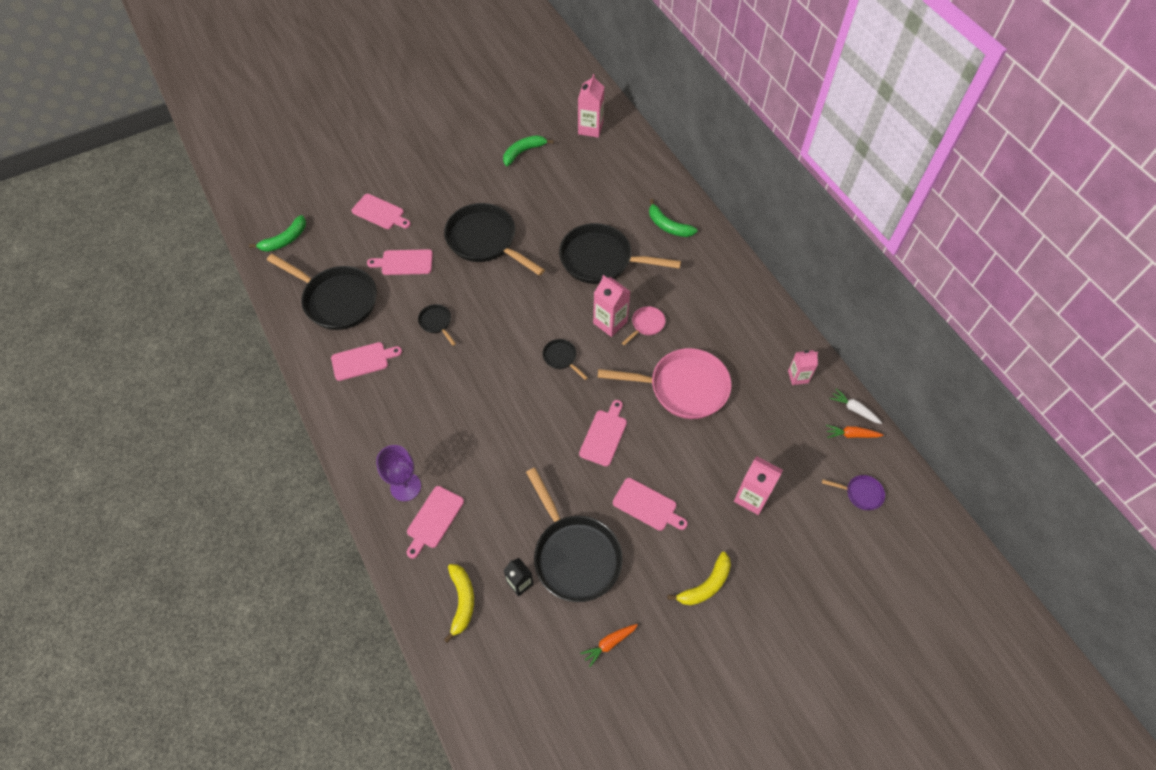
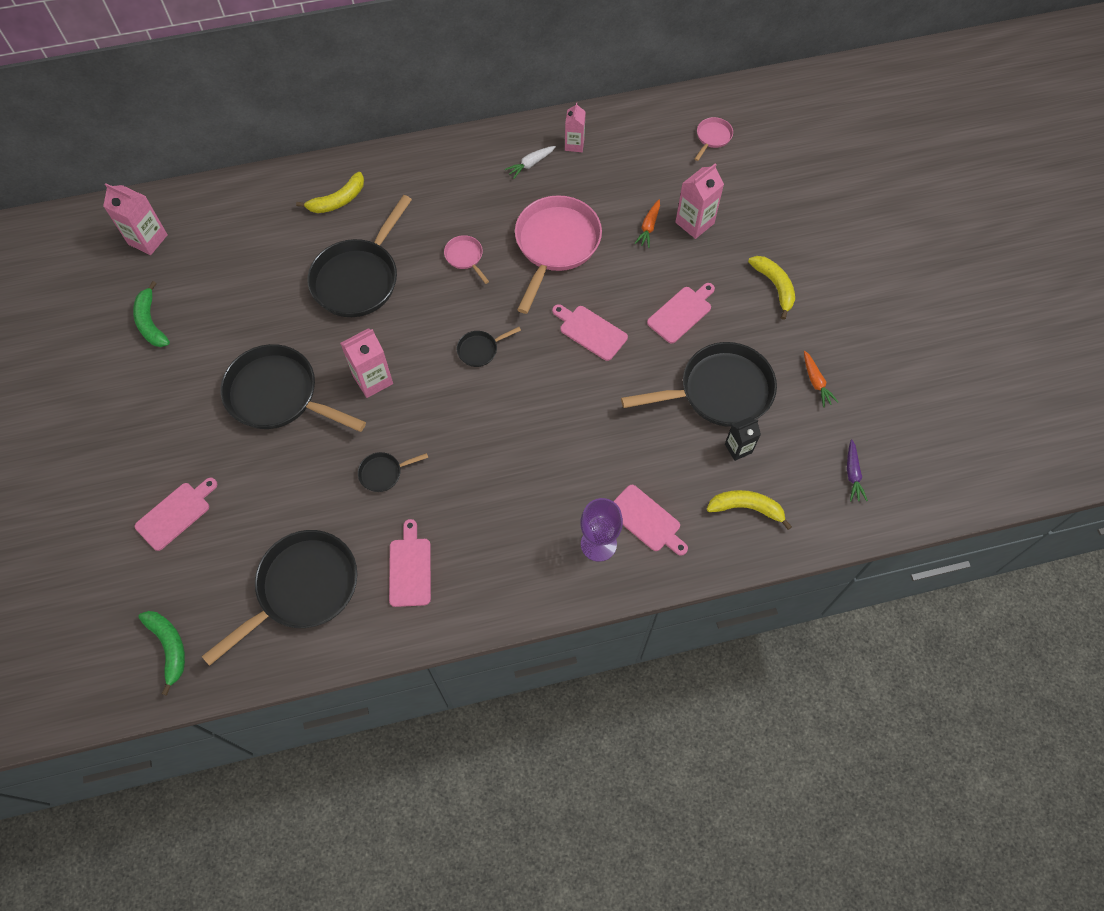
camera: 75 degrees left, 5 degrees up
pink cutting board [367,249,433,275] -> none
black pan [444,203,545,276] -> black pan turned 60 degrees clockwise [220,344,366,432]
pink carton [593,275,631,337] -> pink carton moved to [340,328,393,398]
green banana [649,199,698,237] -> yellow banana [296,172,364,213]
purple pan [822,475,885,510] -> pink pan [695,117,733,161]
orange carrot [826,425,884,438] -> orange carrot moved to [634,200,660,248]
white carrot [829,389,882,424] -> white carrot moved to [505,146,556,179]
none -> purple carrot [847,439,868,501]

